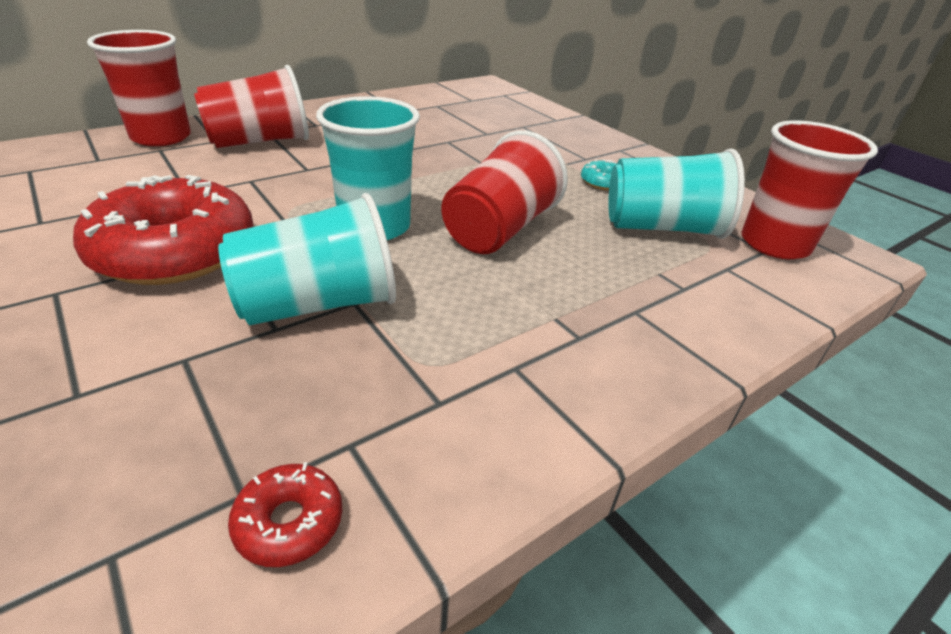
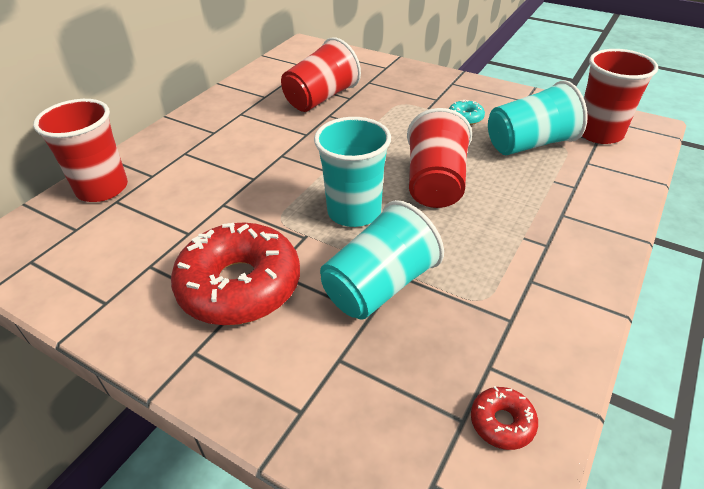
camera: 20 degrees left, 5 degrees up
red cup [194,65,309,148] -> red cup moved to [281,37,361,112]

